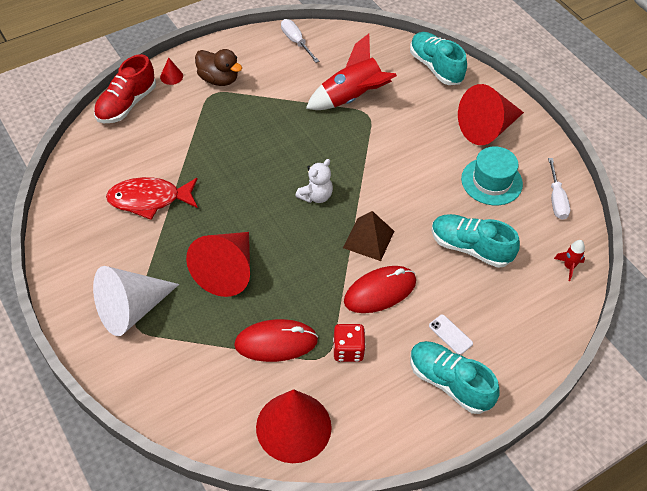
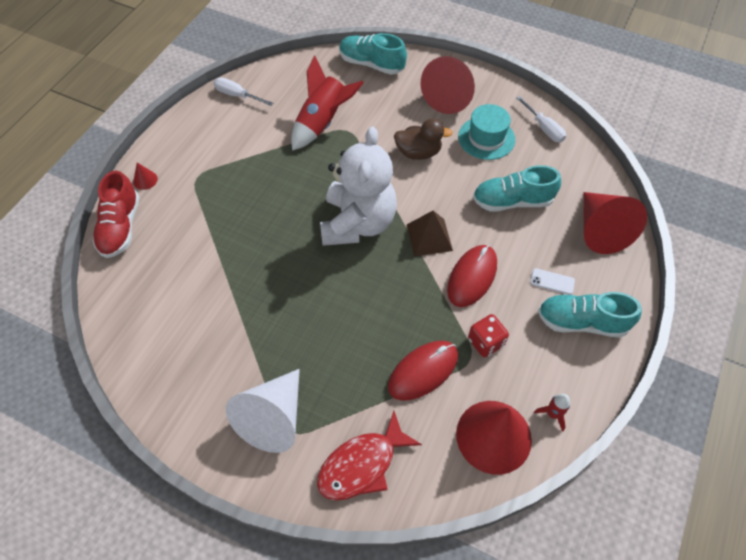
camera: 30 degrees left, 5 degrees up
red fish [106,177,198,220] -> red fish moved to [317,411,422,501]
red cone [186,232,250,297] -> red cone moved to [584,192,647,254]
brown duck [195,49,242,86] -> brown duck moved to [394,119,453,160]
white teddy bear [295,159,333,203] -> white teddy bear [320,126,397,246], size x2.24
red rocket [554,240,585,281] -> red rocket moved to [534,394,570,432]

